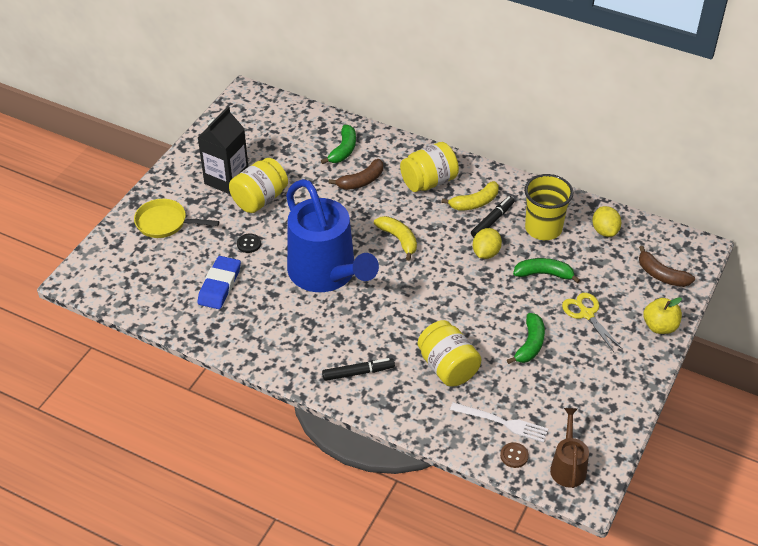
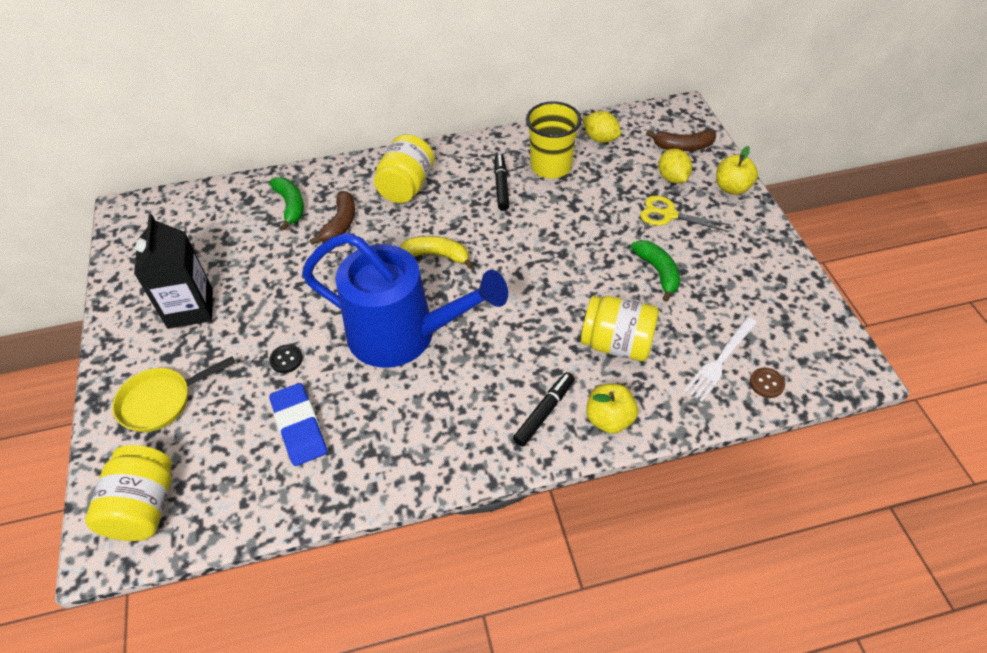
camera: 40 degrees left, 5 degrees up
yellow jar [229,158,288,213] -> yellow jar moved to [85,445,172,541]
yellow banana [441,181,499,210] -> none
white fork [450,402,548,443] -> white fork turned 150 degrees clockwise [684,317,757,402]
yellow lemon [473,228,502,259] -> yellow lemon moved to [659,149,692,184]
green banana [513,258,580,283] -> none
brown watering can [550,408,589,488] -> none
none -> yellow apple [586,384,638,434]

